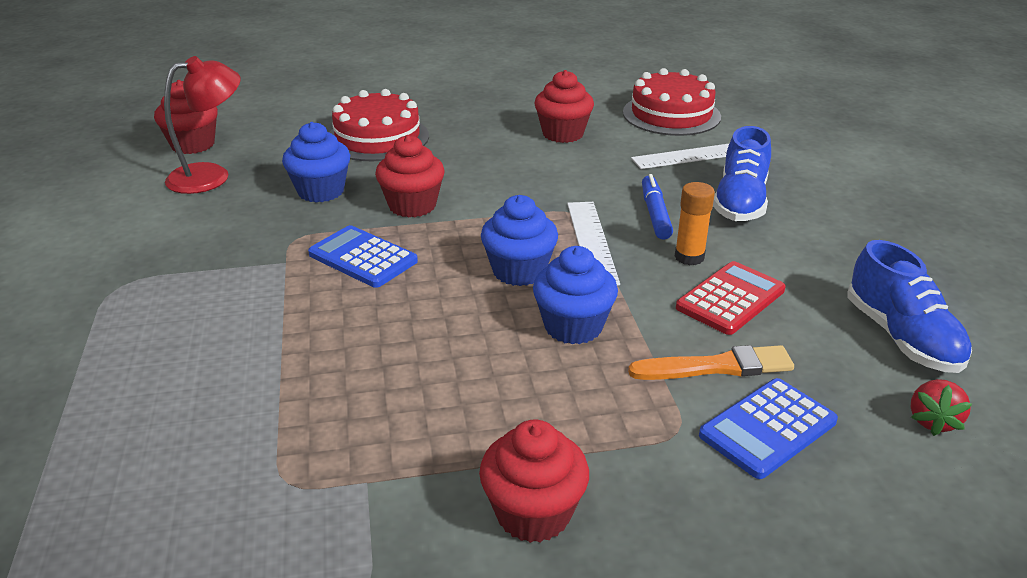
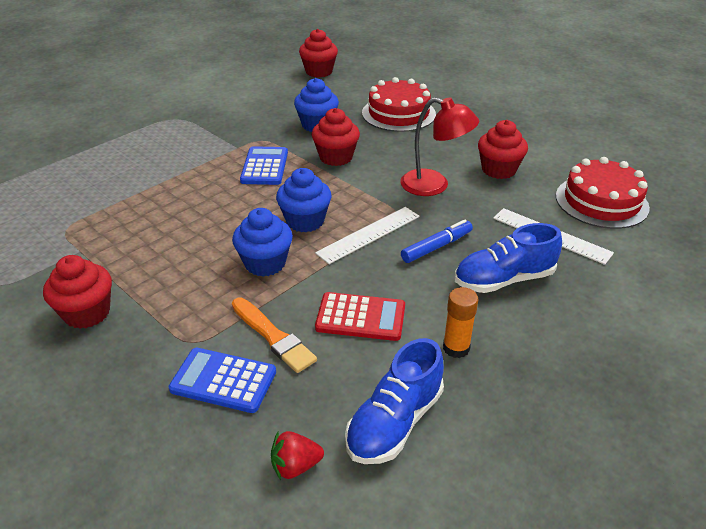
camera: 55 degrees right, 5 degrees up
red lamp [164,56,241,194] -> red lamp moved to [400,97,479,196]
orange glue stick [675,182,715,265] -> orange glue stick moved to [443,287,479,358]

